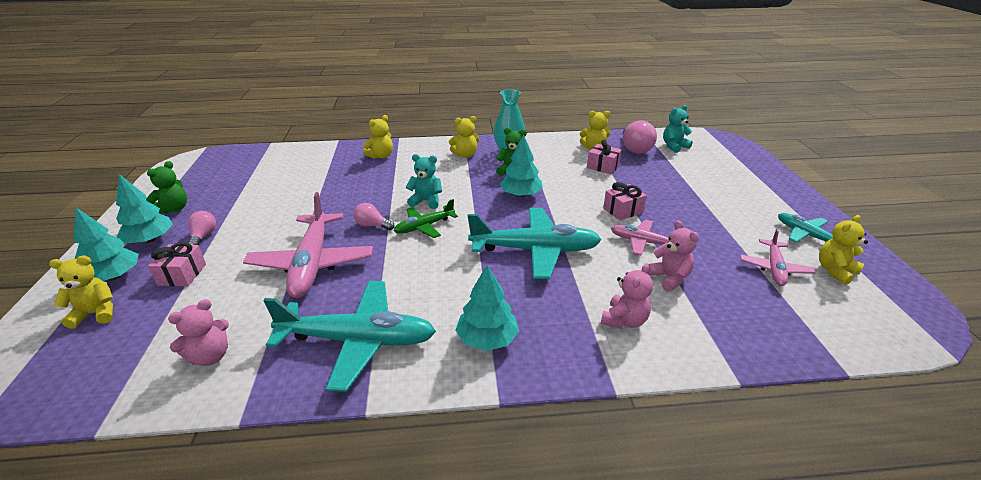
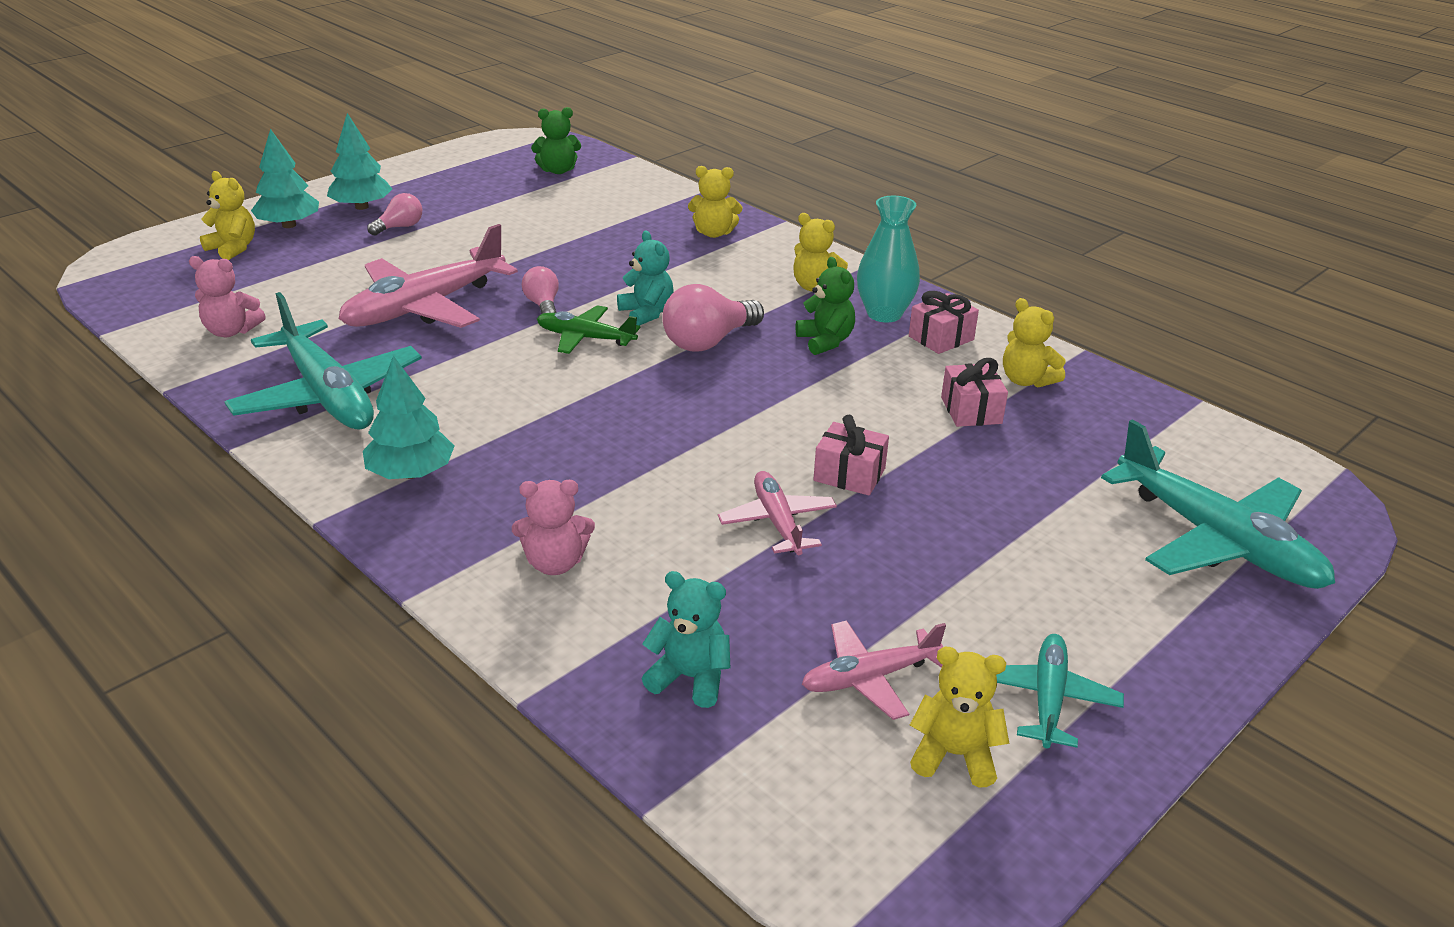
camera: 50 degrees right, 0 degrees up
green teddy bear [146,161,187,213] -> green teddy bear moved to [531,107,581,174]
pink gift [148,242,206,287] -> pink gift moved to [909,291,979,354]
turquoise plane [468,208,602,279] -> turquoise plane moved to [1101,419,1335,589]
turquoise tree [500,134,543,197] -> none
pink light bulb [623,120,657,154] -> pink light bulb moved to [662,284,764,352]
pink teddy bear [647,220,699,292] -> none
turquoise teddy bear [663,105,693,153] -> turquoise teddy bear moved to [642,571,730,708]

